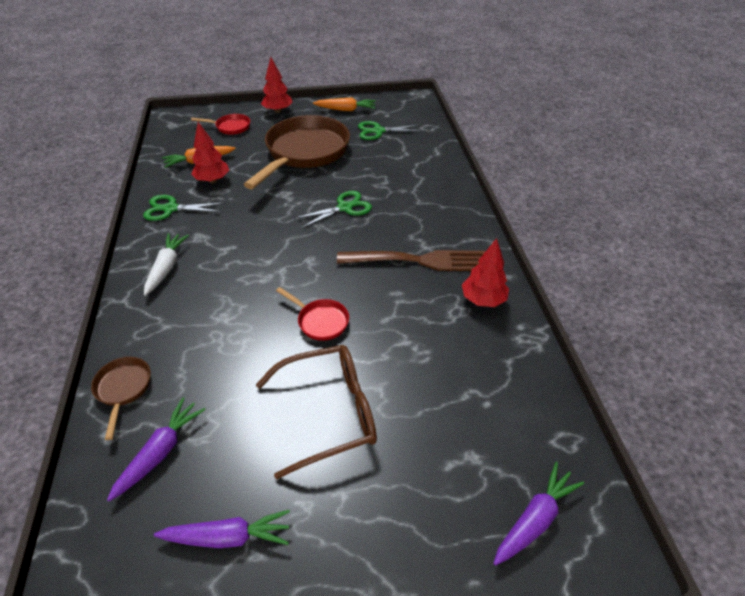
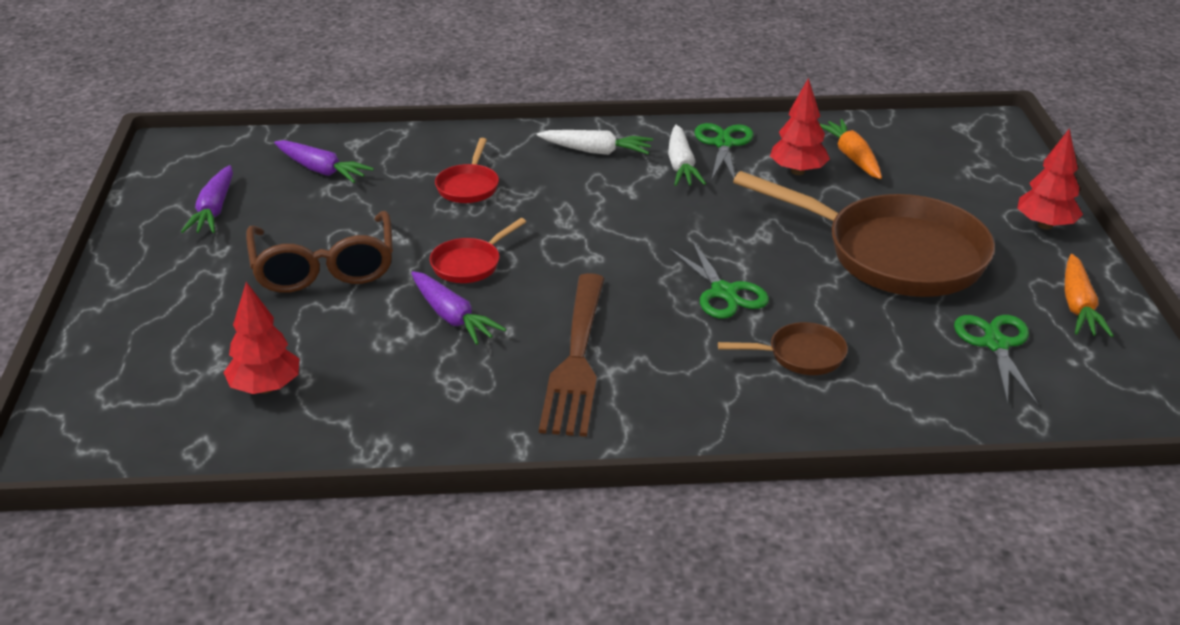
camera: 95 degrees right, 10 degrees down
brown pan [91,357,151,440] -> brown pan moved to [718,322,848,375]
red pan [191,114,250,135] -> red pan moved to [435,138,499,203]
red tree [462,238,509,307] -> red tree moved to [223,282,300,394]
purple carrot [493,462,584,566] -> purple carrot moved to [411,271,506,345]
none -> white carrot [668,125,706,186]

